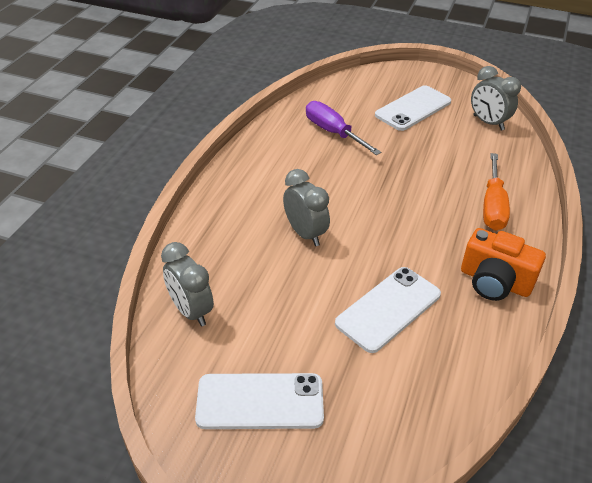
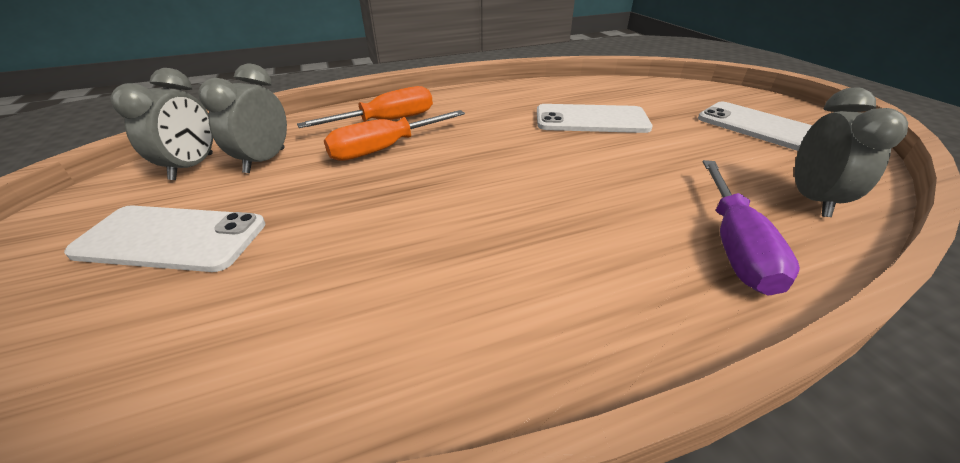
camera: 130 degrees left, 5 degrees down
grey clock [283,169,330,246] -> grey clock moved to [198,63,287,173]
purple screwdriver [306,101,381,155] -> purple screwdriver moved to [703,160,800,295]
orange camera [461,228,546,301] -> none
none -> orange screwdriver [324,110,465,161]

